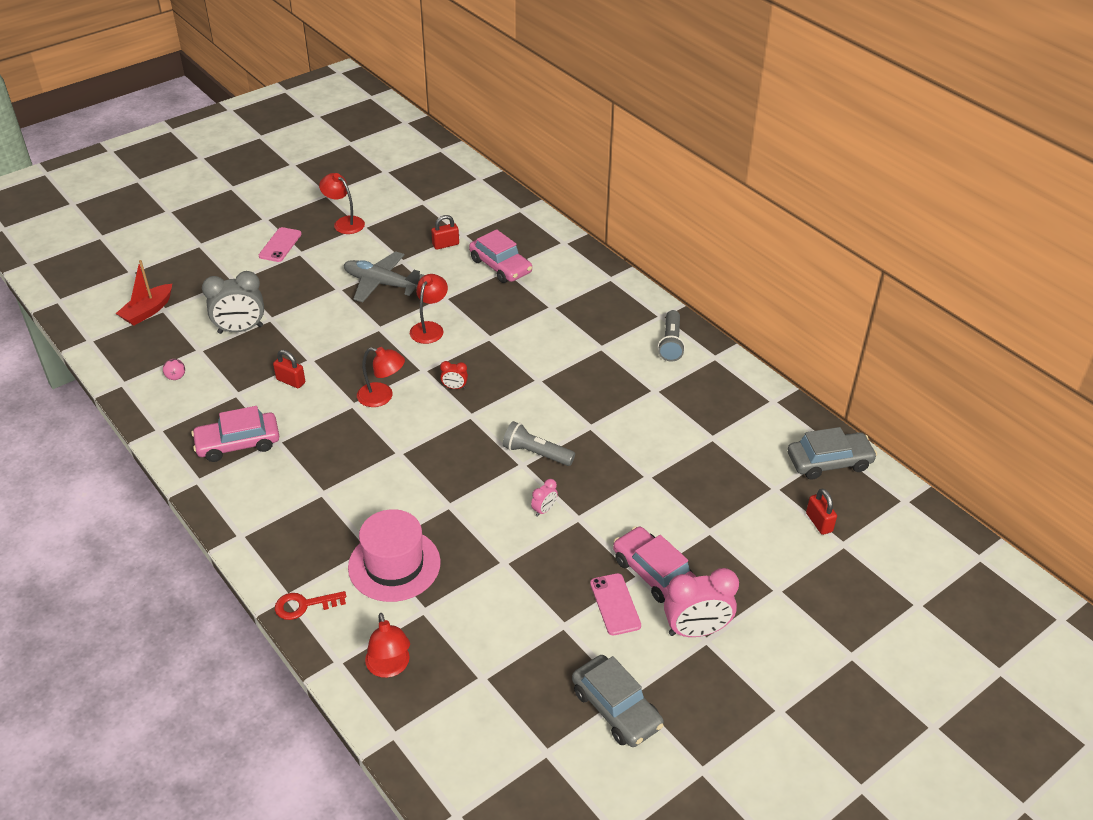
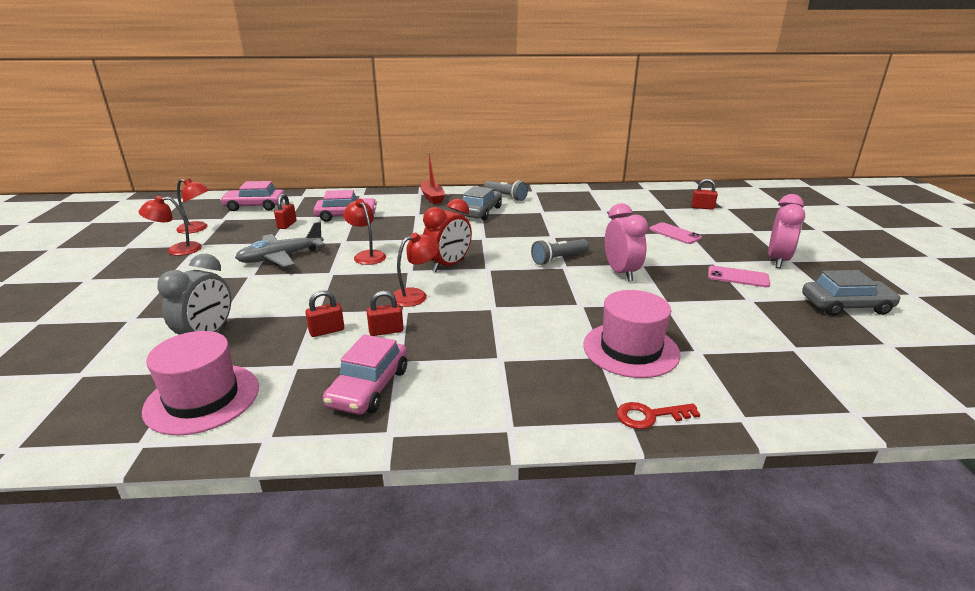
camera: 55 degrees left, 15 degrees down
red boat [116,260,172,325] -> red boat moved to [420,152,445,204]
pink ball [163,359,185,380] -> pink hat [142,331,259,435]
pink phone [259,227,302,262] -> pink phone moved to [649,222,702,244]
red key [275,591,346,620] -> red key turned 60 degrees clockwise [617,402,700,429]
red lamp [365,613,410,678] -> red lamp moved to [176,178,210,234]
red clock [440,361,468,389] -> red clock [423,199,472,272], size x2.15
pink clock [531,479,558,517] -> pink clock [605,203,648,282], size x2.15
pink car [613,526,696,603] -> pink car moved to [220,181,285,211]
grey car [788,427,877,480] -> grey car moved to [458,186,502,220]
none -> red padlock [367,291,404,336]

